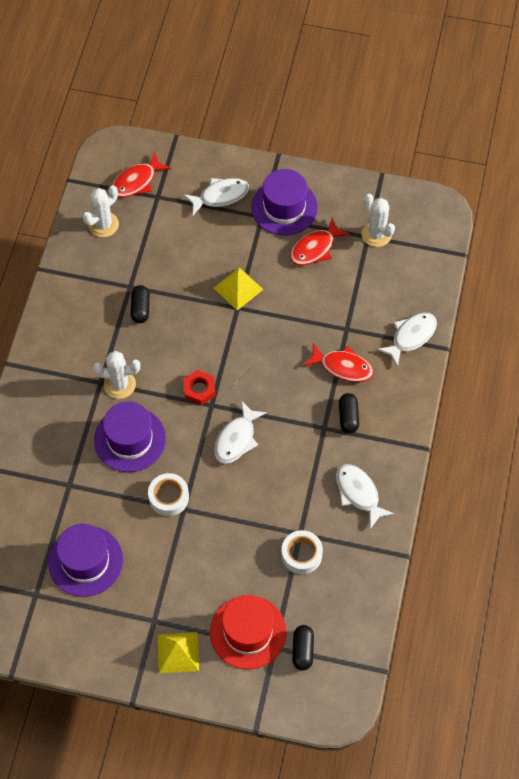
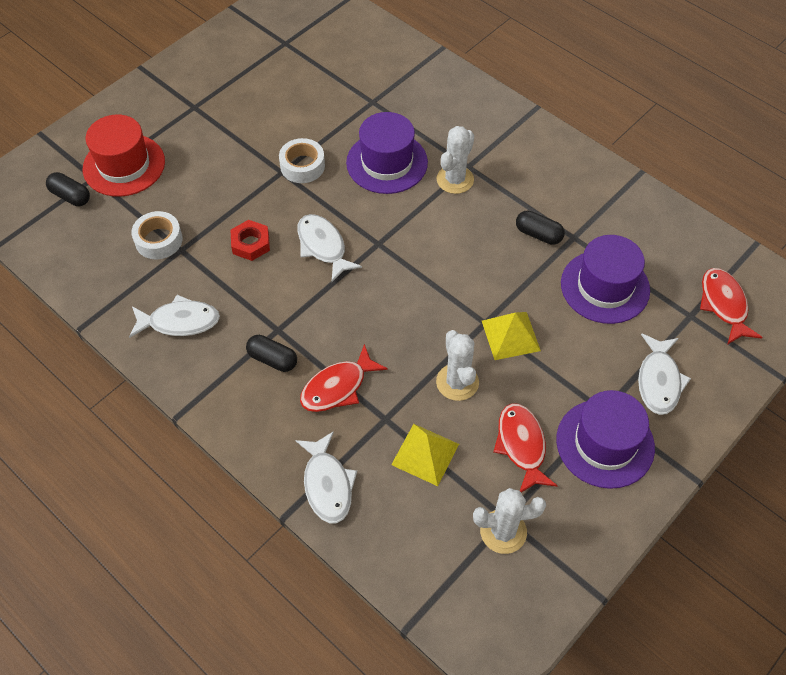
camera: 120 degrees right, 5 degrees down
purple hat [48,524,123,597] -> purple hat moved to [561,235,650,324]
white cactus [83,185,119,237] -> white cactus moved to [436,330,479,401]
yellow pyramid [158,632,199,673] -> yellow pyramid moved to [391,424,459,486]
red nut [183,370,216,405] -> red nut moved to [231,220,270,261]

